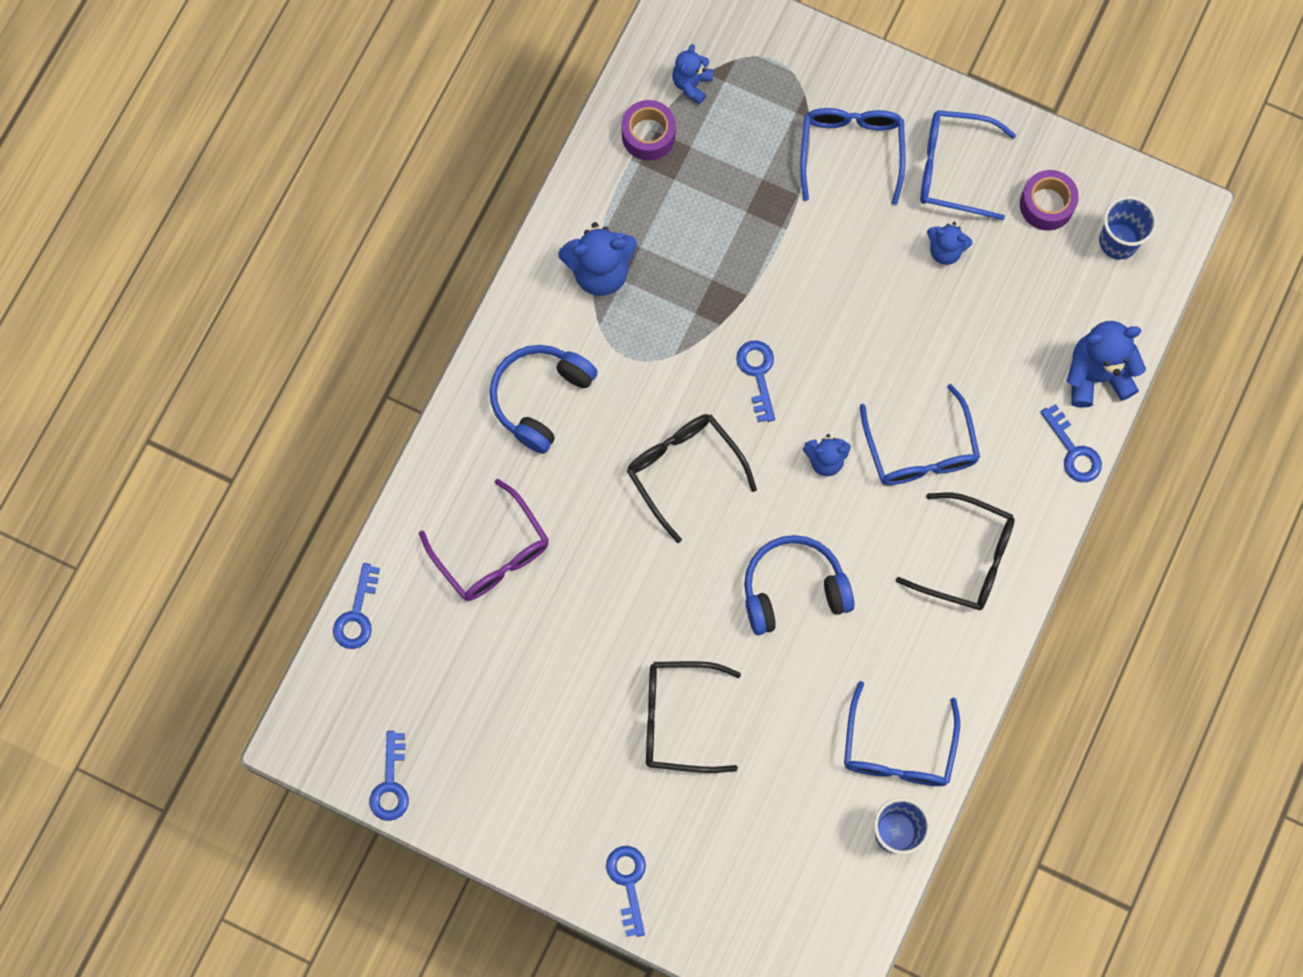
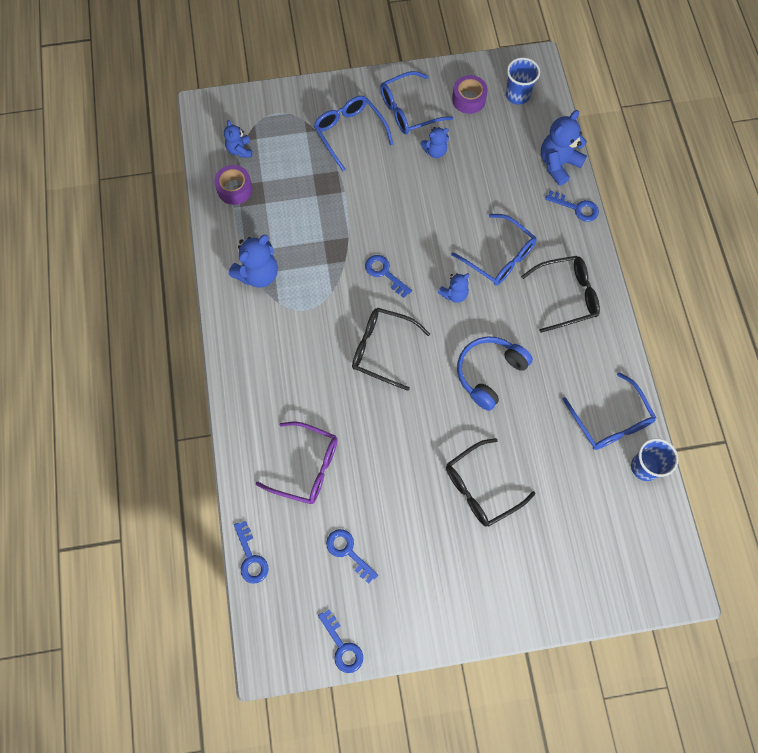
camera: 35 degrees left, 5 degrees down
blue headphones [490,345,598,454] -> none
blue key [606,846,646,937] -> blue key moved to [326,529,378,584]

